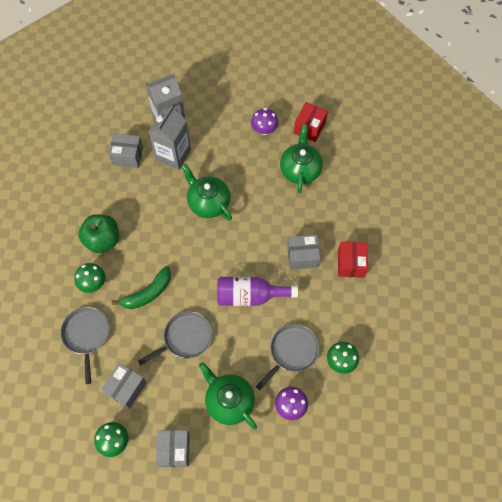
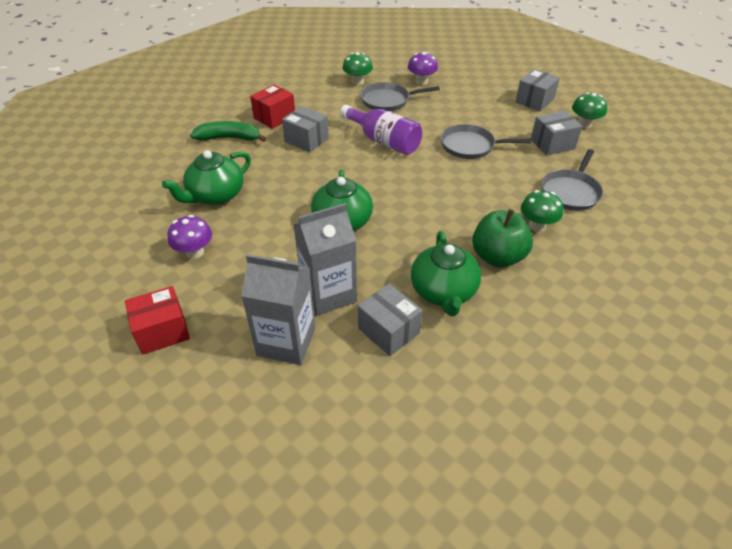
camera: 140 degrees left, 20 degrees down
green banana [112,266,171,309] -> green banana moved to [190,121,266,142]
green teapot [199,362,257,429] -> green teapot moved to [411,231,481,316]
red box [294,102,328,142] -> red box moved to [125,286,190,355]

